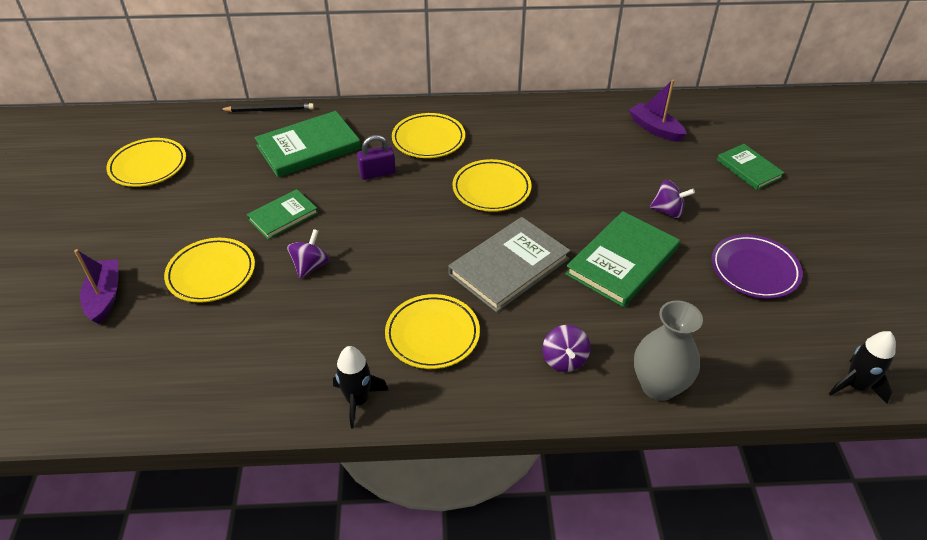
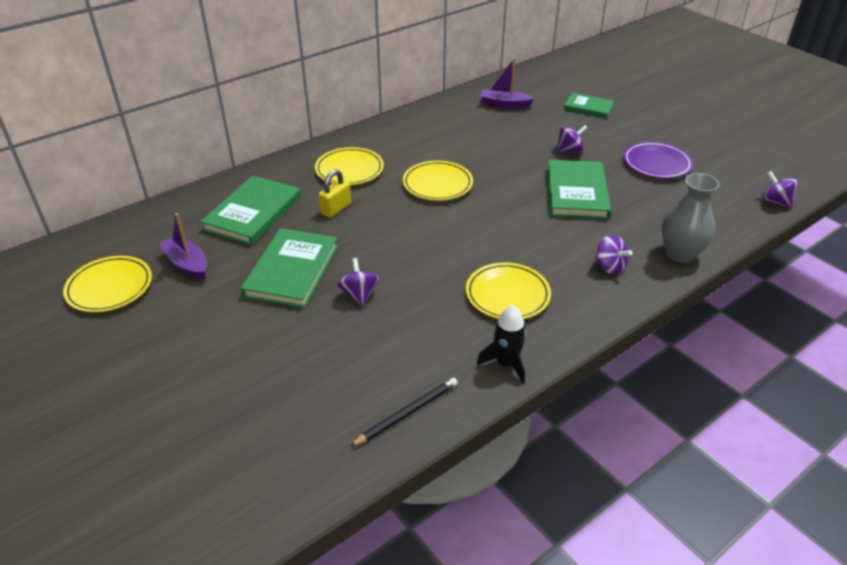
camera: 35 degrees left, 5 degrees down
purple boat [74,249,118,324] -> purple boat moved to [159,213,207,280]
yellow plate [164,238,255,303] -> none
black pencil [220,103,314,112] -> black pencil moved to [350,378,458,447]
green book [247,189,318,239] -> green book [241,228,338,308], size x1.67
purple padlock [357,135,396,180] -> yellow padlock [319,170,351,218]
grey book [448,217,571,312] -> none
black rocket [829,331,896,404] -> purple spinning top [762,171,798,209]

